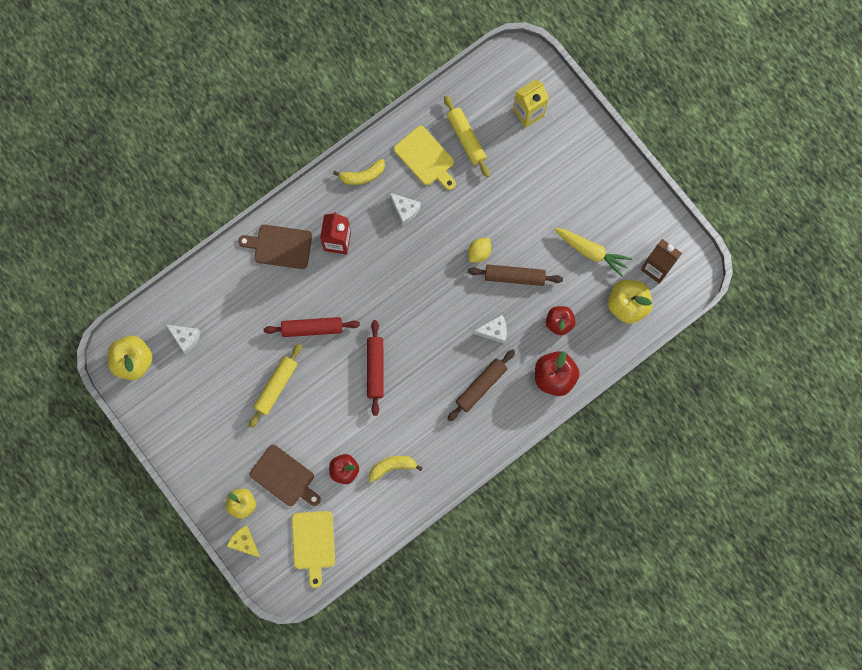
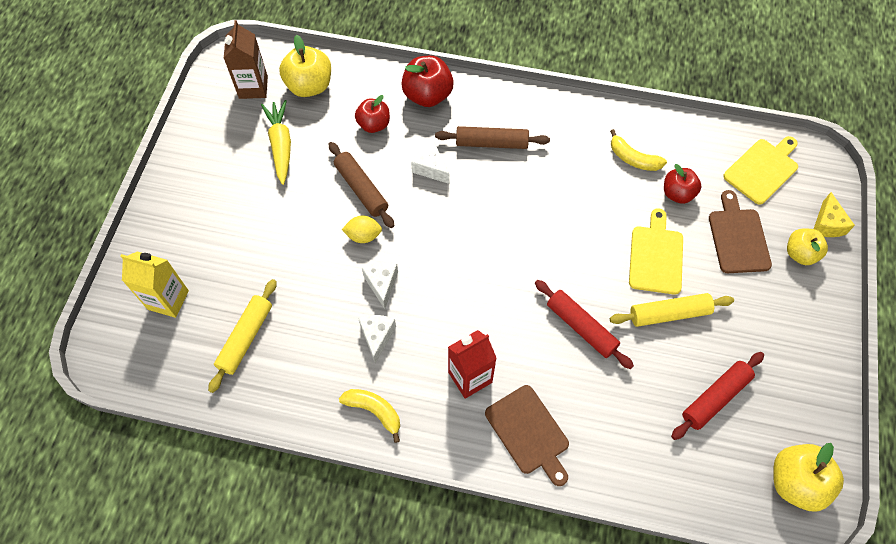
camera: 130 degrees left, 15 degrees down
white cheese [166,325,201,354] -> white cheese moved to [362,262,398,309]
red rolling pin [367,320,384,416] -> red rolling pin moved to [671,352,764,440]
yellow cutting board [394,126,456,190] -> yellow cutting board moved to [629,208,683,295]

